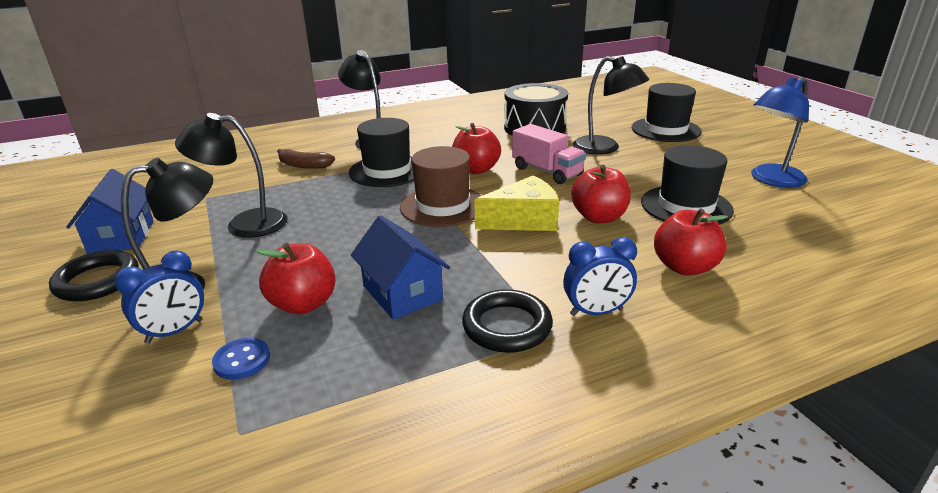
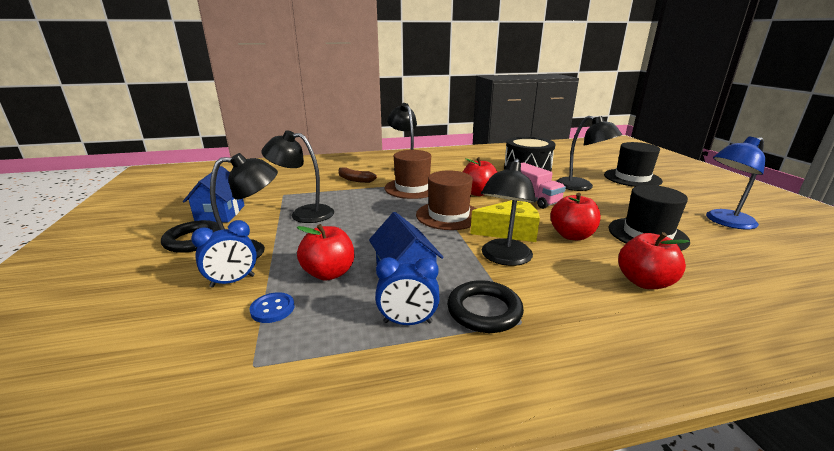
camera: 10 degrees right, 5 degrees down
black hat [349,118,414,187] -> brown hat [385,150,431,199]
blue clock [563,237,637,316] -> blue clock moved to [375,257,440,325]
none -> black lamp [481,159,536,266]

